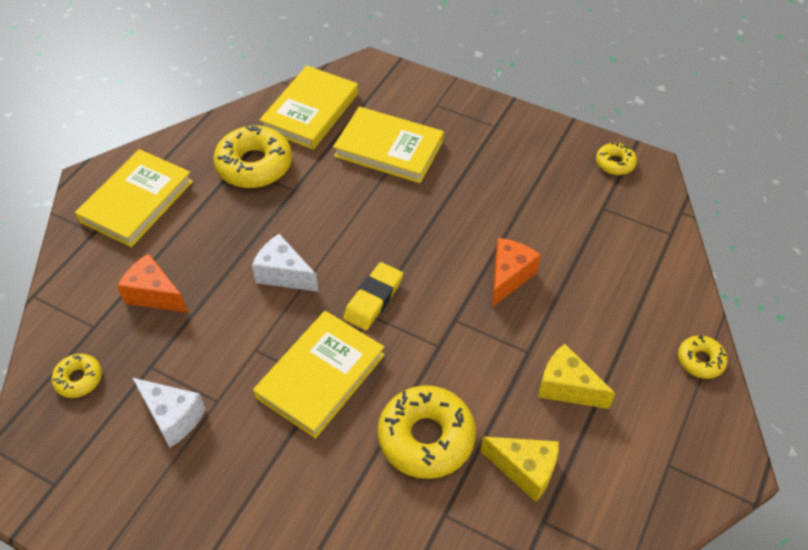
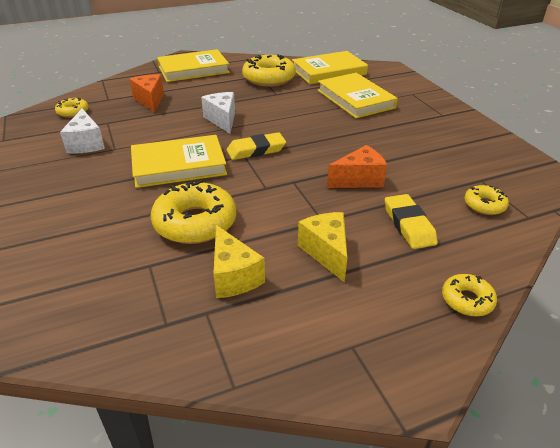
camera: 40 degrees right, 15 degrees down
yellow donut [596,142,637,175] -> yellow donut moved to [464,185,509,215]
none -> yellow eraser [385,194,438,249]

